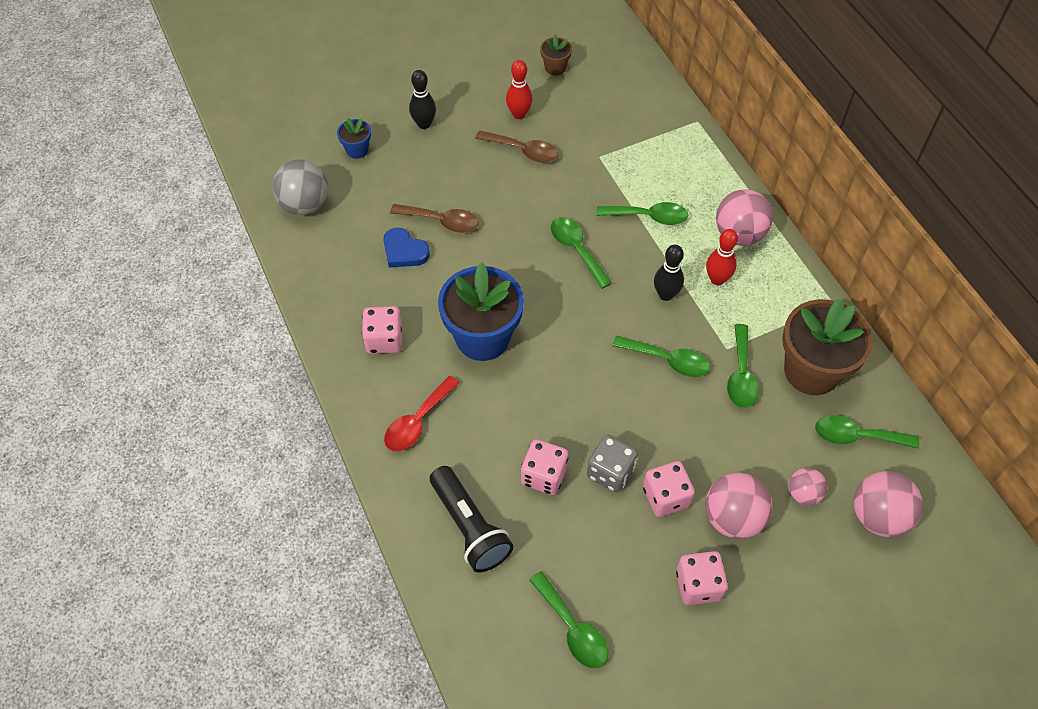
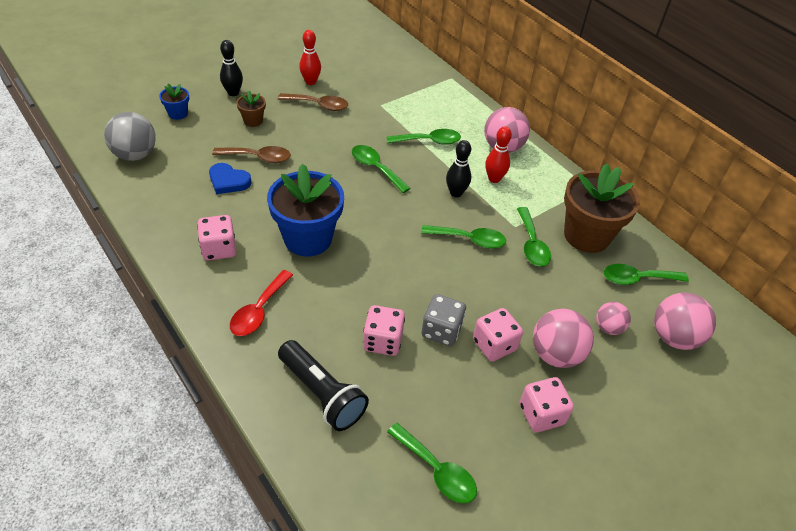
camera: 15 degrees left, 10 degrees down
brown flower pot [540,35,572,75] -> brown flower pot moved to [237,91,266,127]

